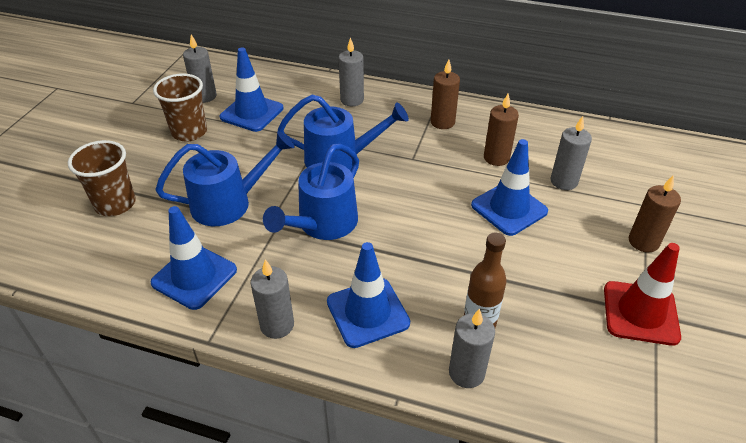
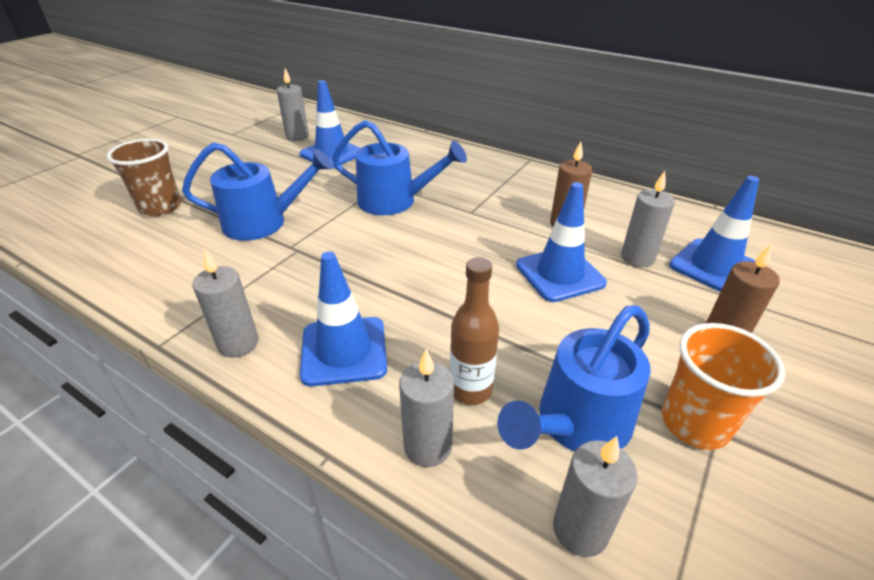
camera: 15 degrees right, 5 degrees down
blue traffic cone [151,206,237,310] -> blue traffic cone moved to [669,176,759,292]
brown cup [153,73,207,142] -> none
blue watering can [263,143,359,240] -> blue watering can moved to [497,305,651,452]
grey candle [339,37,364,106] -> grey candle moved to [553,436,638,557]
brown candle [431,59,460,129] -> none
red traffic cone [604,243,681,346] -> orange cup [662,323,785,450]

